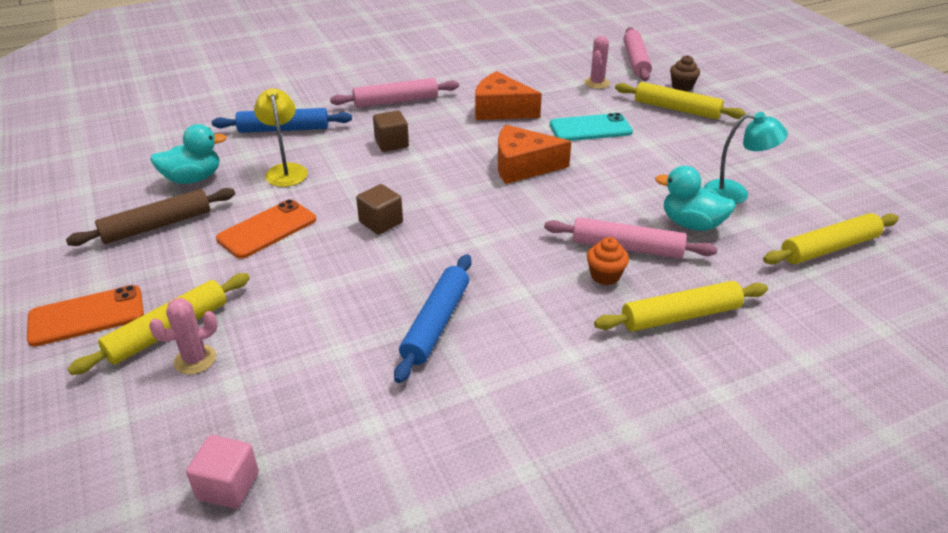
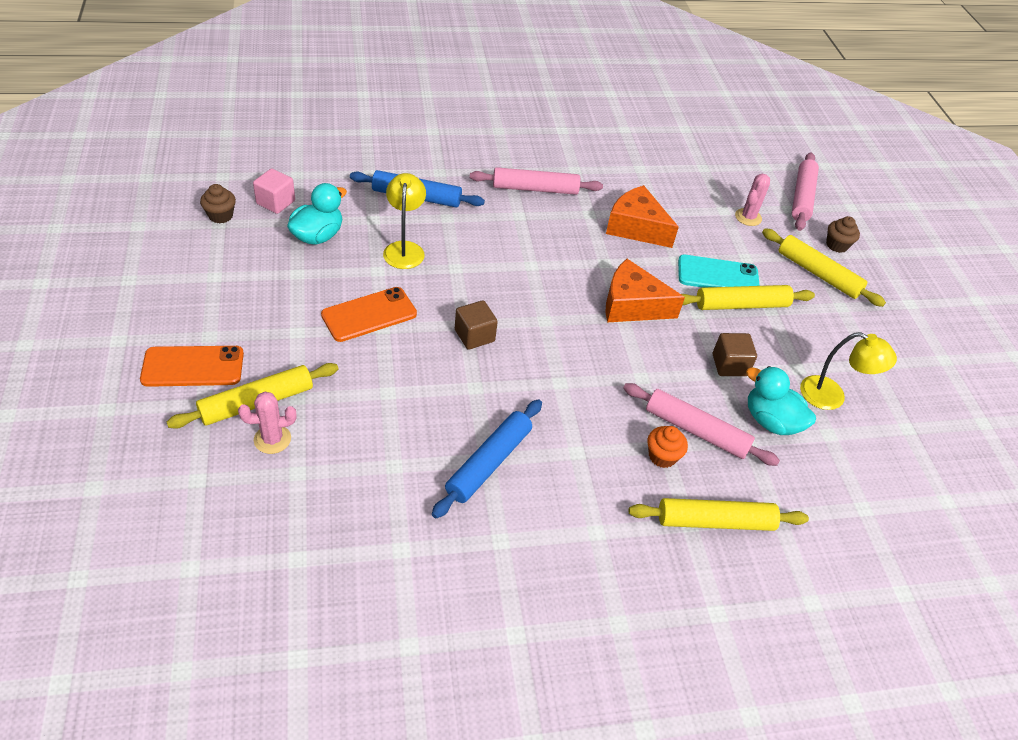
camera: 10 degrees right, 10 degrees up
brown rolling pin [66,188,235,246] -> none
turquoise duck [150,124,227,184] -> turquoise duck turned 45 degrees counterclockwise [287,183,347,245]
pink cube [186,435,259,509] -> pink cube moved to [253,168,295,214]
brown cube [373,110,409,152] -> brown cube moved to [713,333,757,376]
turquoise lamp [704,112,788,204] -> yellow lamp [800,332,897,410]
yellow rolling pin [763,213,899,264] -> yellow rolling pin moved to [681,285,815,310]
none -> brown cupcake [200,184,236,223]

